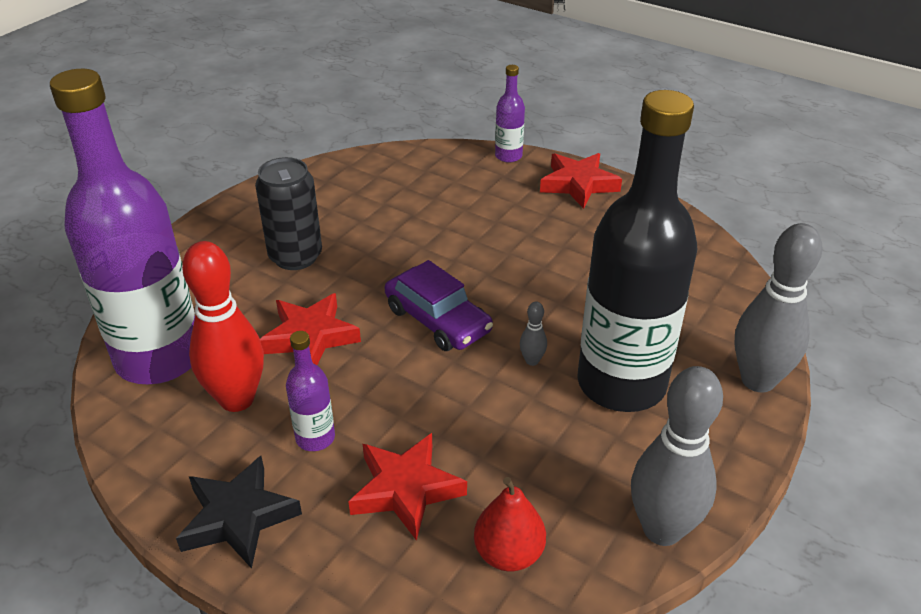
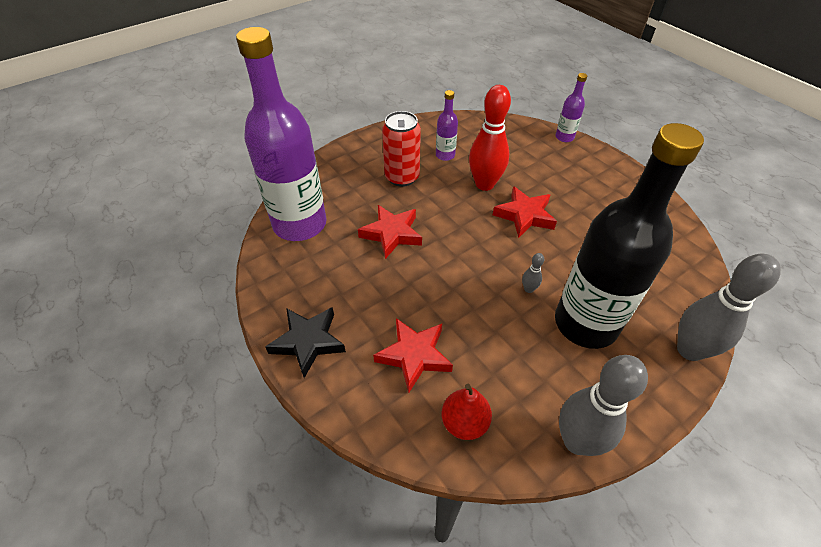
camera: 20 degrees right, 10 degrees up
red bowling pin [182,241,264,412] -> red bowling pin moved to [469,85,511,191]
black can [255,157,322,270] -> red can [382,111,421,187]
purple bottle [286,331,335,451] -> purple bottle moved to [436,90,458,161]
purple car [385,260,493,351] -> none
red star [540,153,622,209] -> red star moved to [493,186,557,238]

